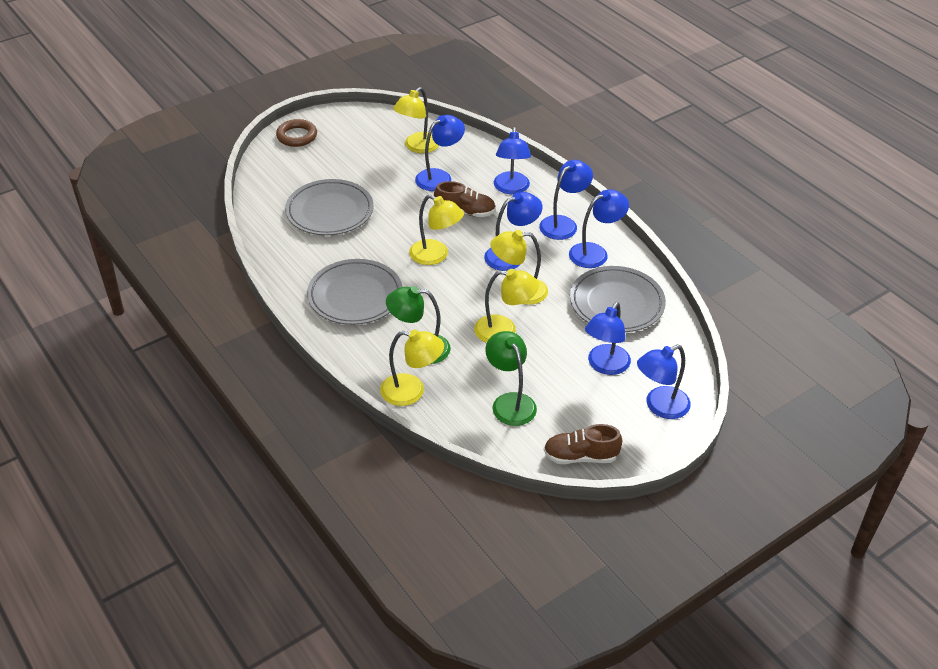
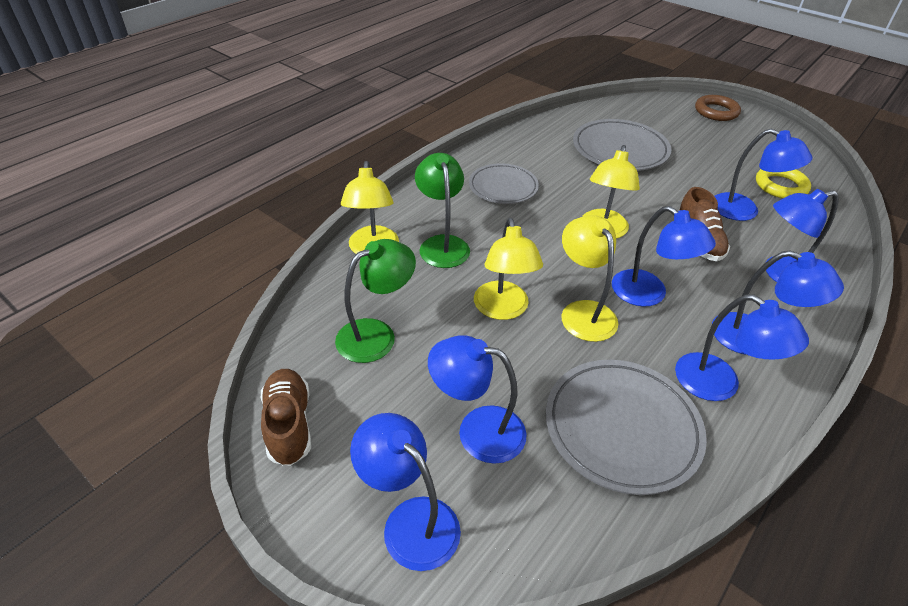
camera: 75 degrees right, 0 degrees up
grey plate [307,259,402,325] -> grey plate [469,163,539,204], size x0.66
yellow lamp [393,87,439,153] -> yellow ring [756,169,811,198]

